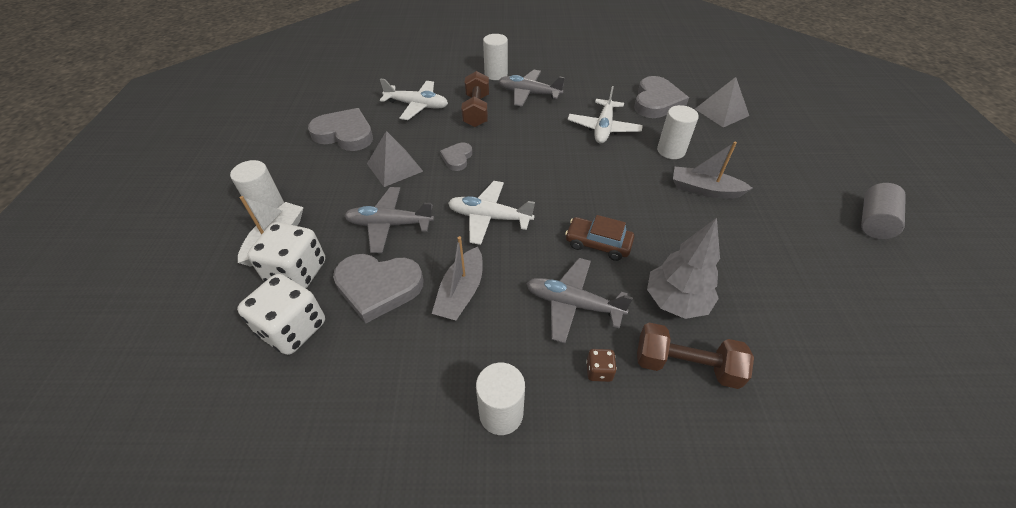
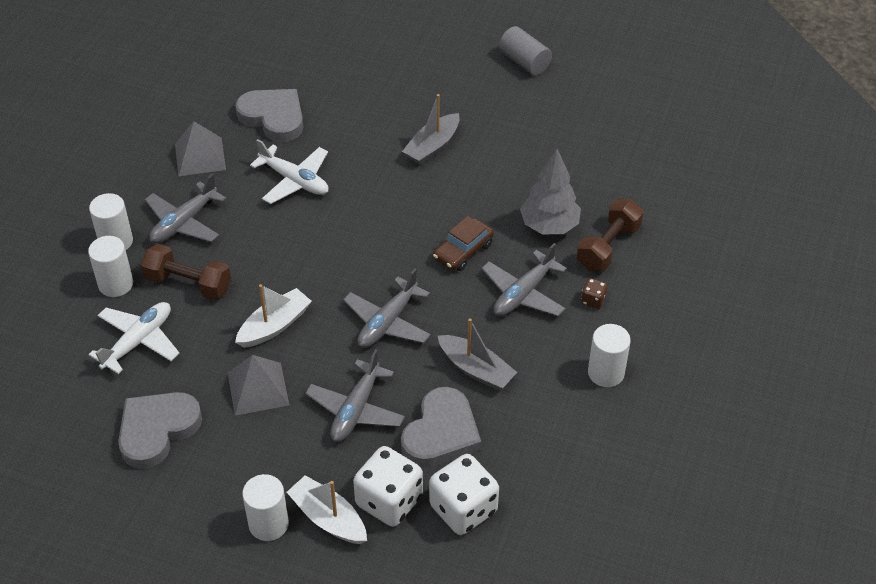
camera: 70 degrees left, 0 degrees up
grey heart [440,143,472,171] -> white boat [235,284,312,348]
white plane [448,181,535,245] -> grey plane [343,269,431,348]
white cylinder [657,105,699,159] -> white cylinder moved to [88,236,133,297]
grey pyramid [695,77,749,127] -> grey pyramid moved to [175,121,226,176]

